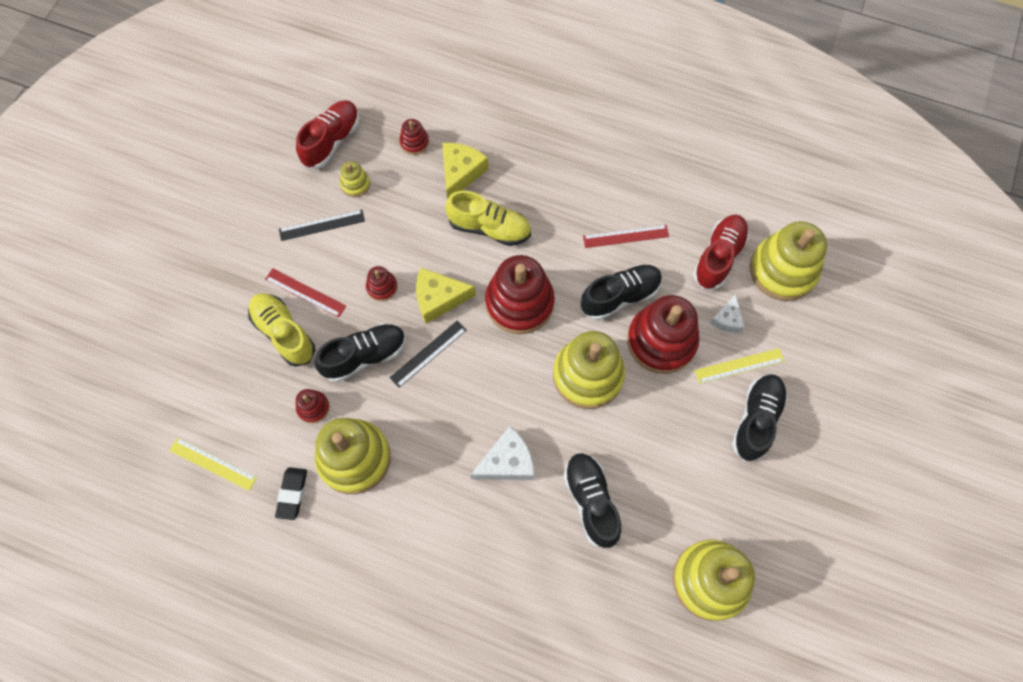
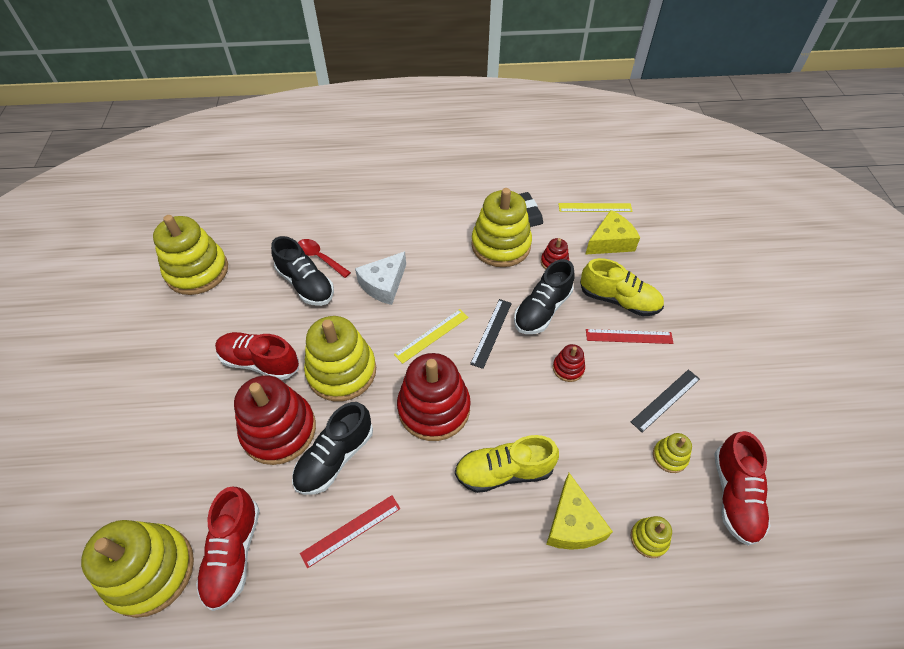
camera: 155 degrees right, 15 degrees down
red stacking toy [399,119,429,155] -> yellow stacking toy [630,516,672,558]
yellow cheese [416,268,476,324] -> yellow cheese moved to [585,210,640,255]
yellow ruler [694,348,784,384] -> yellow ruler moved to [394,309,468,364]
white cheese [710,294,745,333] -> none
black shoe [732,374,788,461] -> none
none -> red shoe [215,332,299,380]
none -> red spoon [298,239,351,278]

